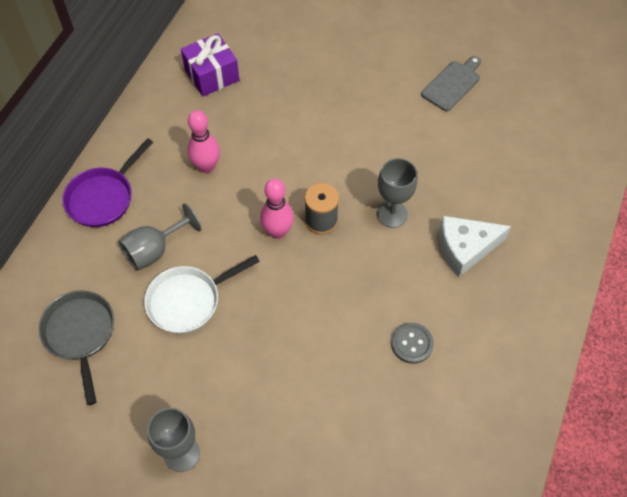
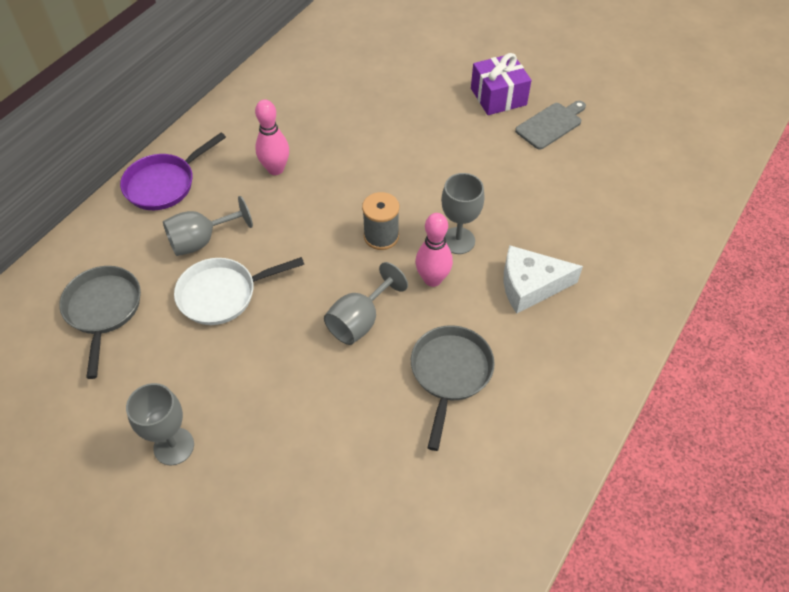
camera: 10 degrees right, 5 degrees down
purple gift [181,33,239,96] -> purple gift moved to [471,53,531,115]
pink bowling pin [260,179,294,239] -> pink bowling pin moved to [415,213,453,287]
grey button [391,323,434,364] -> grey pan [411,325,495,451]
none -> grey goblet [324,262,408,345]

